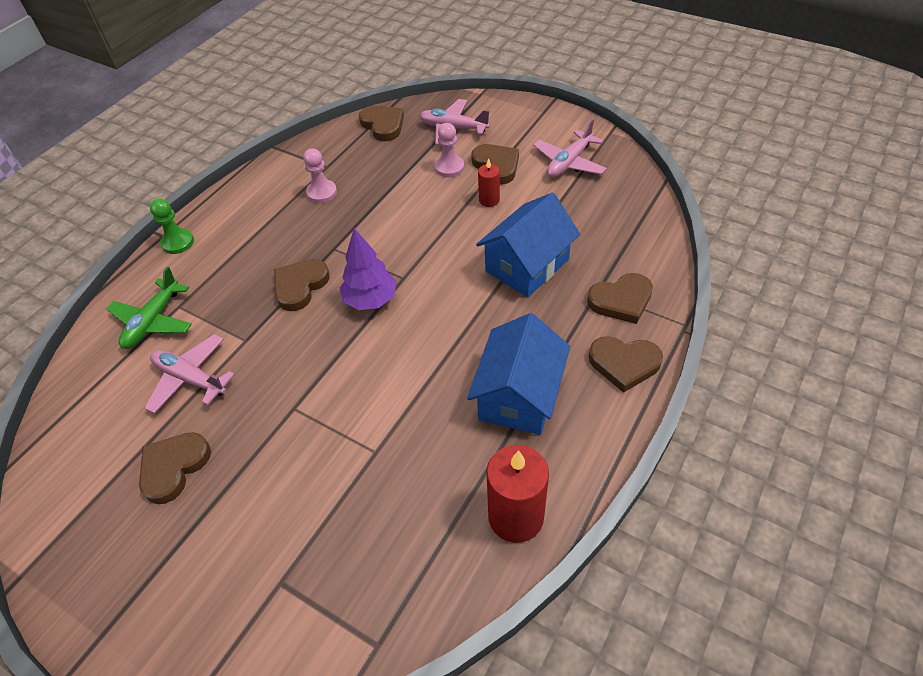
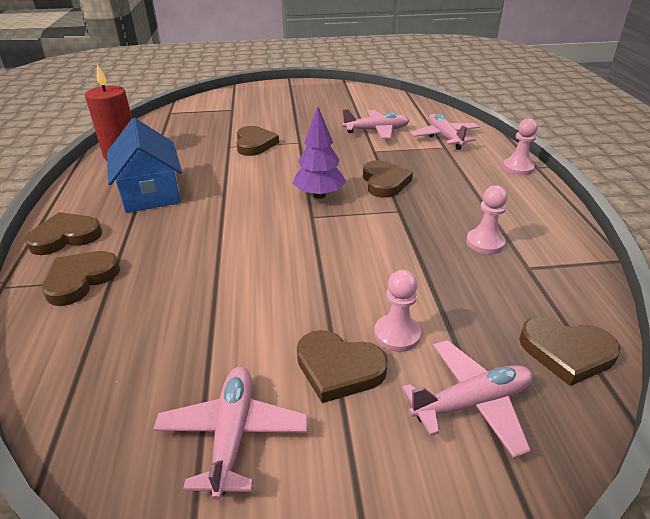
camera: 140 degrees right, 15 degrees down
green plane [106,267,192,349] -> pink plane [410,114,479,150]
brown heart [139,432,211,504] -> brown heart moved to [236,126,279,156]
green pawn [150,199,194,254] -> pink pawn [503,118,538,175]
blue house [476,193,580,297] -> none
red candle [478,158,500,207] -> none

